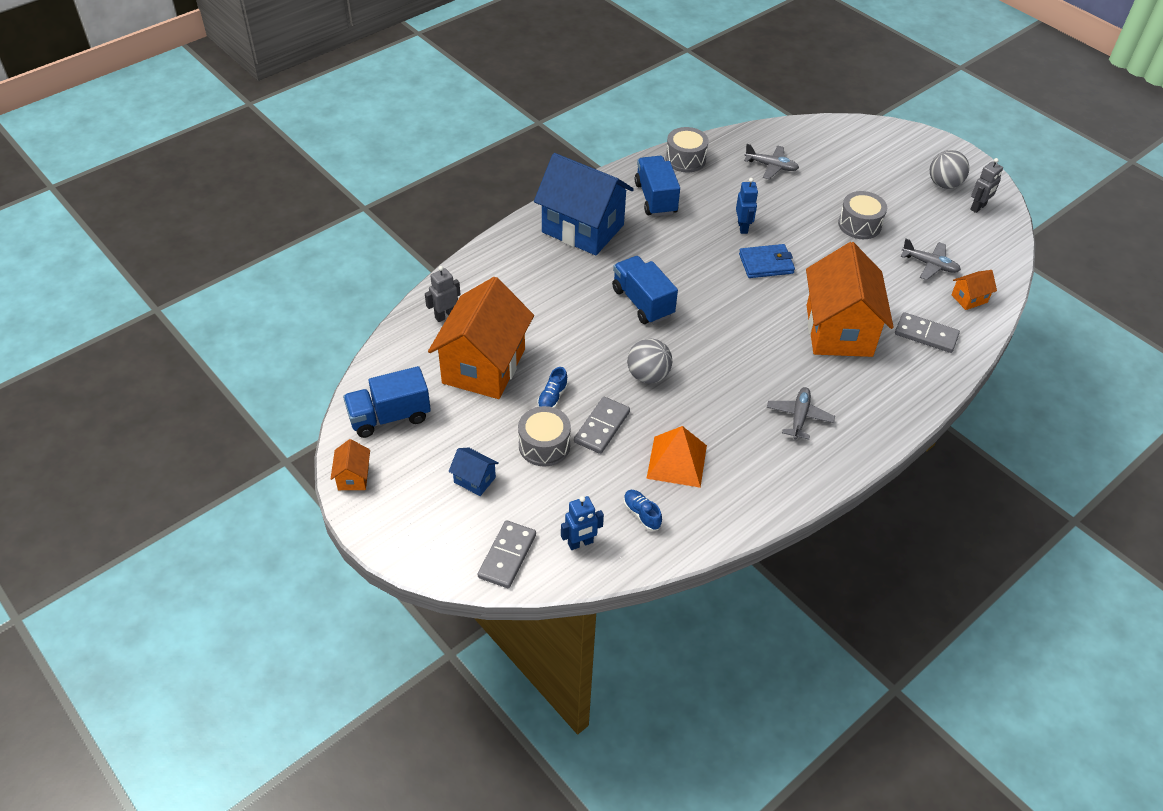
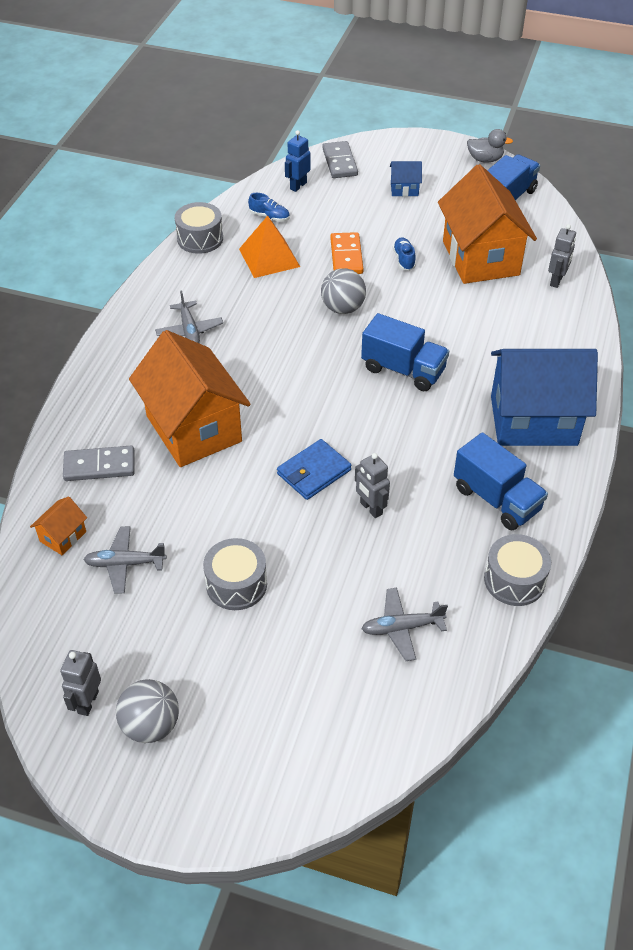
camera: 150 degrees right, 0 degrees up
orange house [331,439,370,490] -> grey duck [467,129,513,163]
grey drum [518,406,571,466] -> grey drum moved to [175,202,223,254]
grey domino [574,397,630,454] -> orange domino [330,232,363,274]
blue robot [736,178,758,234] -> grey robot [355,453,390,518]

